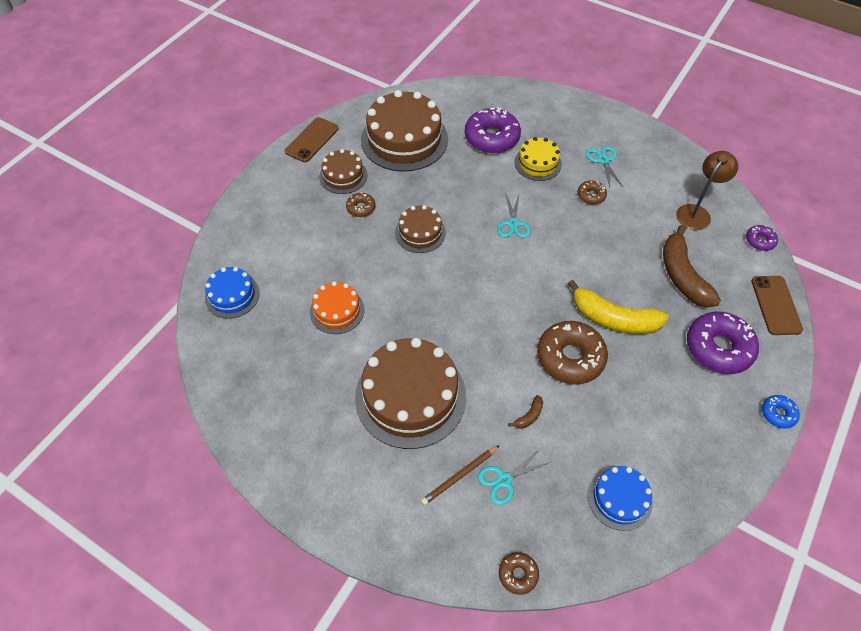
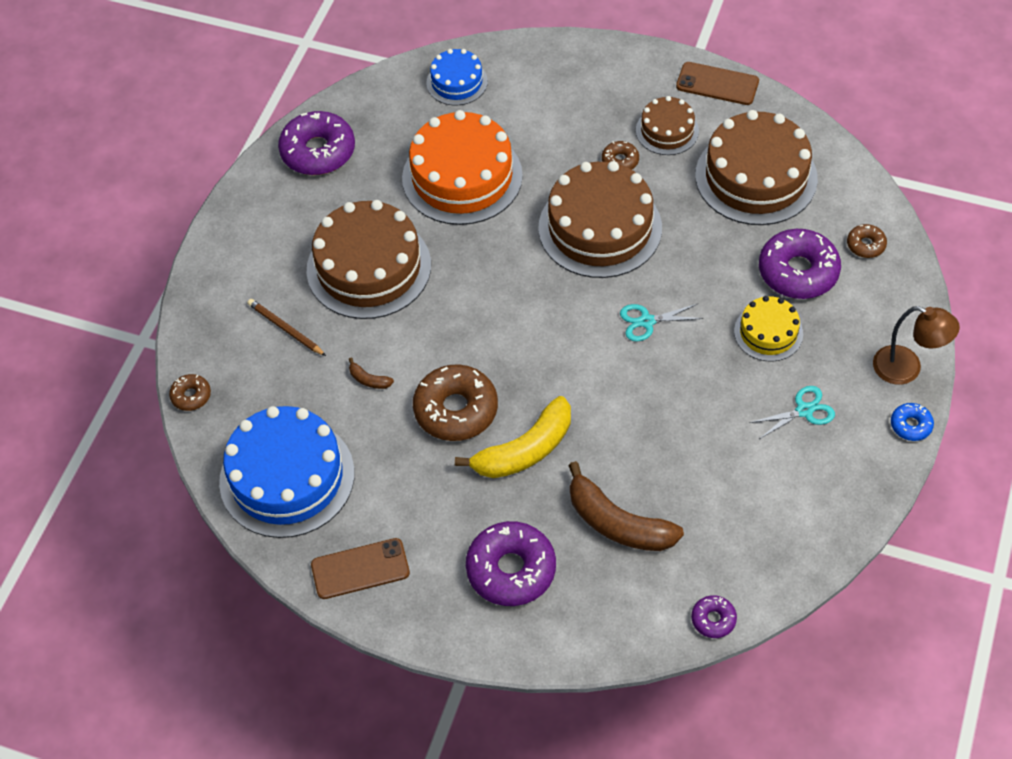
camera: 80 degrees right, 0 degrees up
orange cake [310,281,364,334] -> orange cake [402,110,523,225], size x1.89
brown cake [395,205,446,253] -> brown cake [538,161,662,278], size x1.89
turquoise scissors [478,449,551,505] -> none
yellow banana [568,280,669,334] -> yellow banana turned 135 degrees counterclockwise [455,396,571,478]
brown donut [578,181,607,205] -> brown donut moved to [847,224,887,258]
blue cake [588,466,652,531] -> blue cake [219,406,354,538], size x1.89
brown banana [663,225,721,308] -> brown banana turned 120 degrees counterclockwise [568,461,684,551]
brown lamp [676,151,738,230] -> brown lamp moved to [873,306,960,385]
brown phone [751,276,803,335] -> brown phone moved to [311,538,410,599]
blue donut [762,395,800,429] -> blue donut moved to [891,403,934,441]
none -> purple donut [278,111,355,175]

